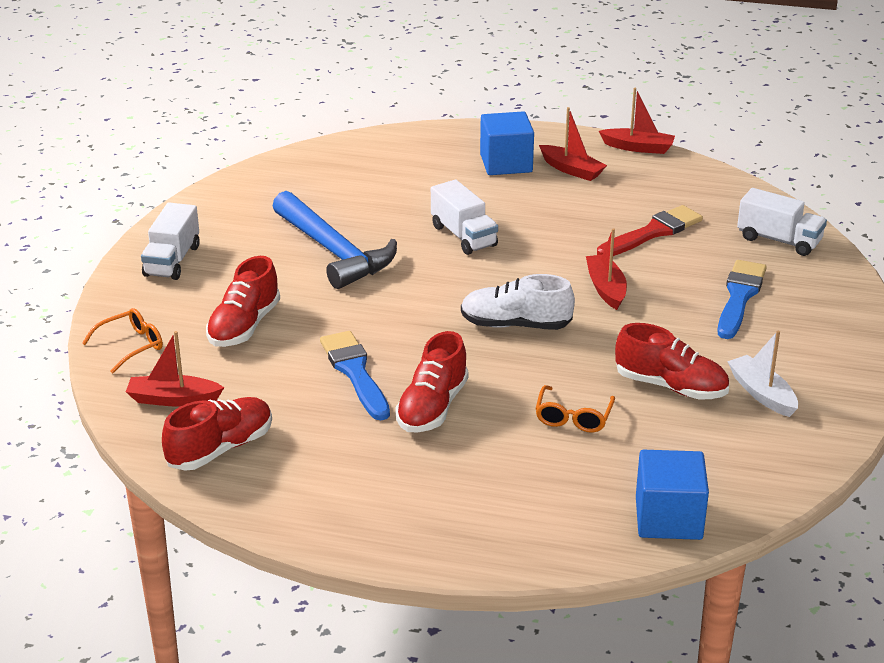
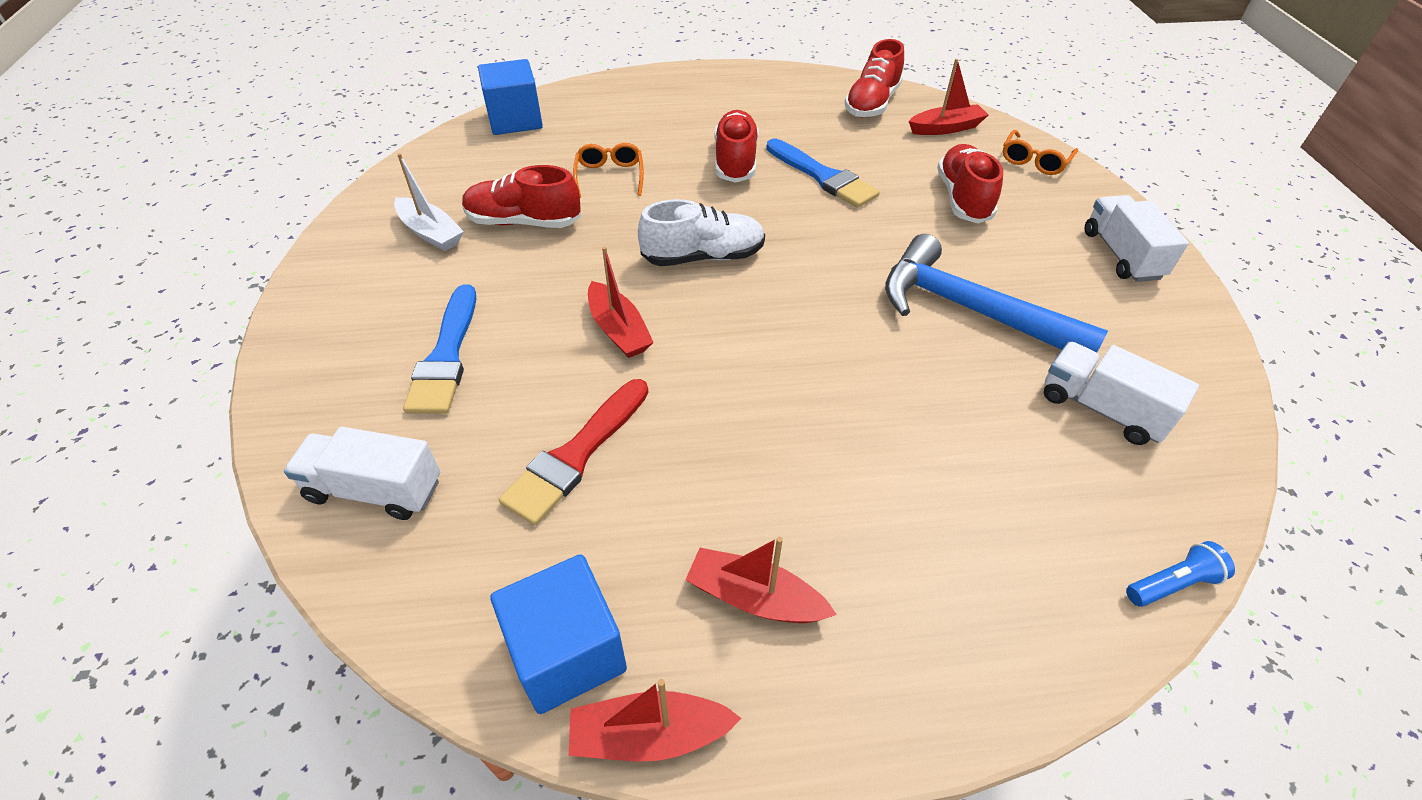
camera: 160 degrees right, 15 degrees up
white truck [431,180,498,255] -> white truck moved to [1044,342,1199,445]
blue cube [480,111,534,175] -> blue cube moved to [491,554,627,714]
none -> blue flashlight [1126,541,1235,607]

